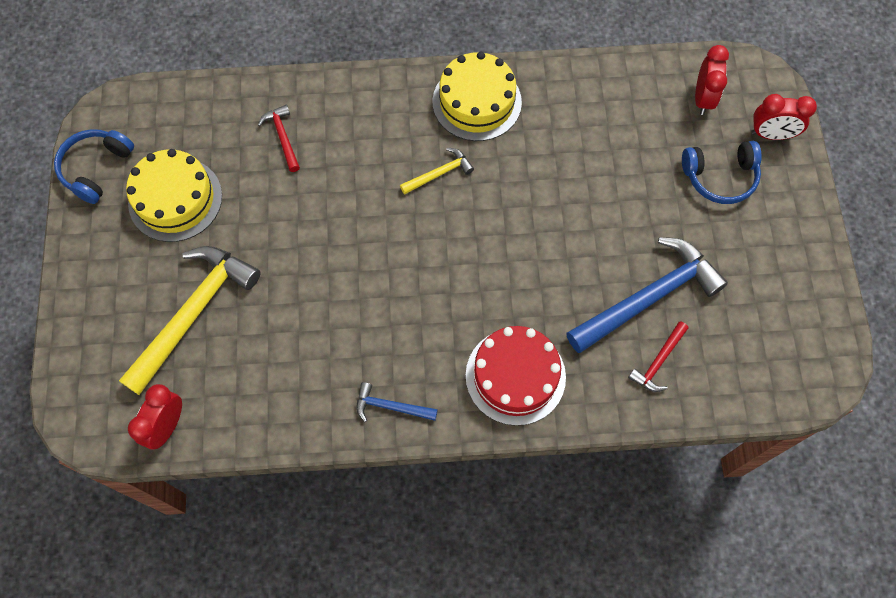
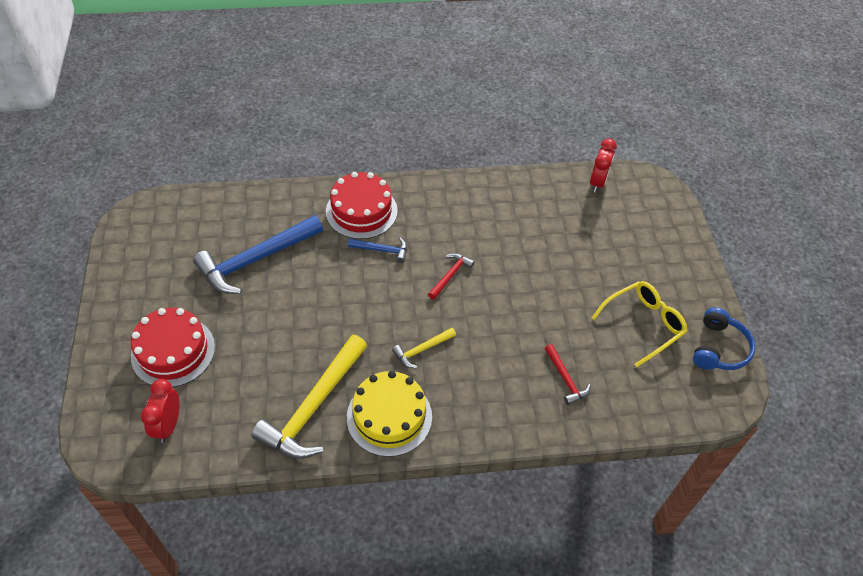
camera: 175 degrees right, 15 degrees down
yellow hammer [119,246,261,395] -> yellow hammer moved to [251,335,367,459]
yellow cake [126,149,222,242] -> yellow glasses [592,281,688,367]
blue hammer [356,382,438,422] -> blue hammer moved to [348,238,407,263]
red hammer [628,321,688,392] -> red hammer moved to [428,253,475,300]
blue headphones [682,141,762,204] -> red cake [131,308,215,387]
red clock [751,94,817,140] -> none

